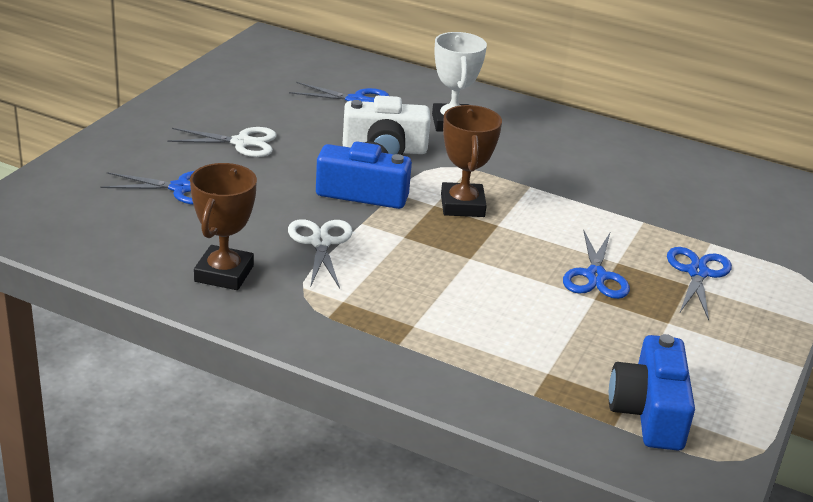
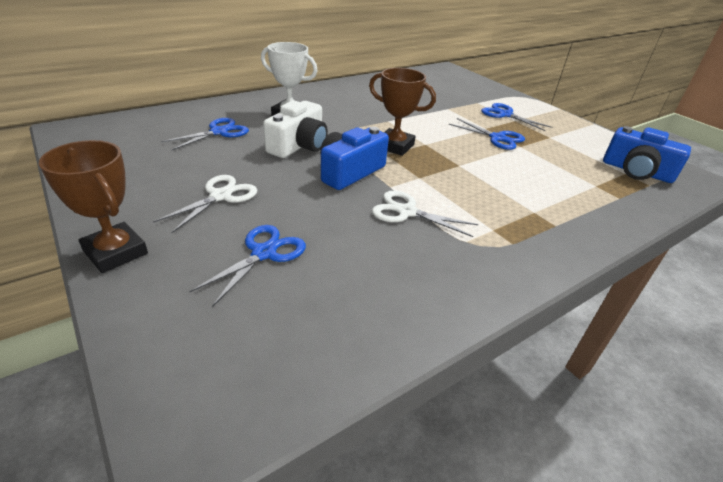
camera: 60 degrees left, 5 degrees up
brown trophy [190,163,257,290] -> brown trophy moved to [39,140,148,273]

